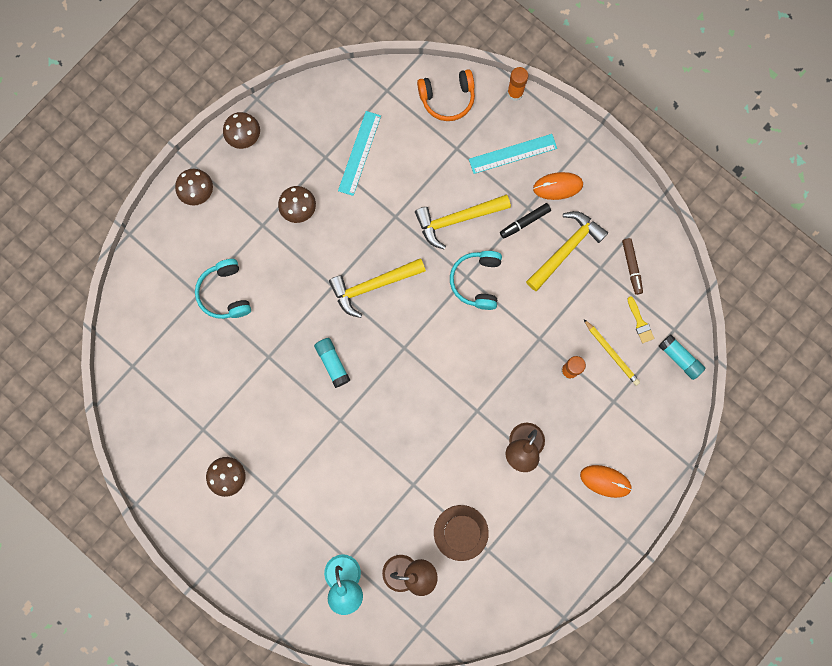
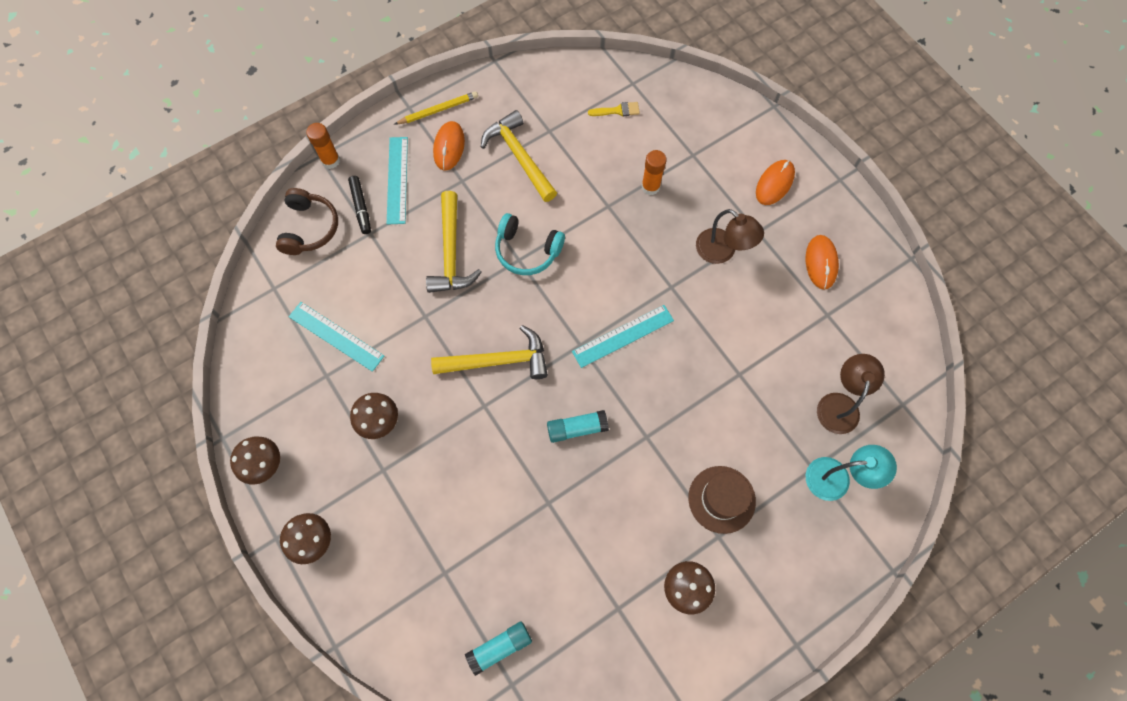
camera: 75 degrees left, 10 degrees down
turquoise headphones [195,259,251,319] -> none
yellow hammer [329,258,426,318] -> yellow hammer turned 90 degrees counterclockwise [431,325,548,379]
orange headphones [417,69,475,121] -> brown headphones [276,188,338,255]
brown hat [434,505,489,561] -> brown hat moved to [688,466,756,534]
black marker [500,203,551,239] -> black marker moved to [348,176,371,234]
yellow pencil [584,319,640,386] -> yellow pencil moved to [395,91,478,124]
brown marker [622,238,643,295] -> none
turquoise glue stick [659,334,705,380] -> turquoise glue stick moved to [465,621,532,676]
none -> turquoise ruler [572,305,674,368]
none -> orange mouse [806,235,839,290]

